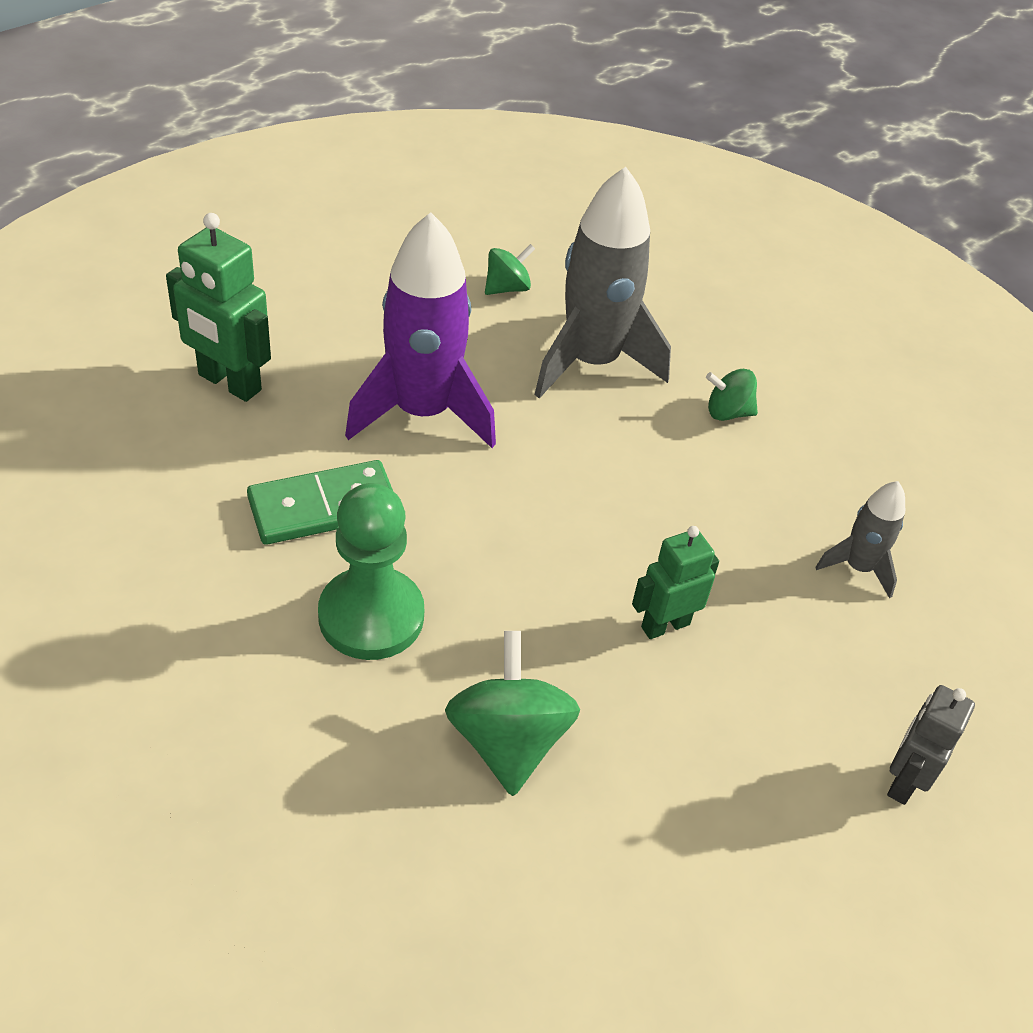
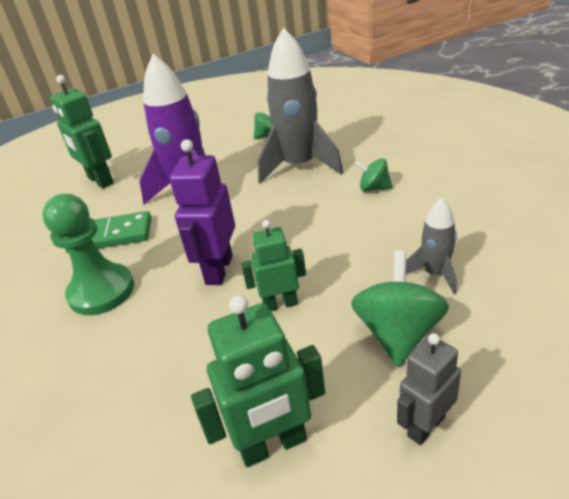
camera: 25 degrees right, 10 degrees down
green spinning top [445,631,580,796] -> green spinning top moved to [351,250,449,367]
none -> purple robot [170,139,235,285]
none -> green robot [191,295,325,467]

